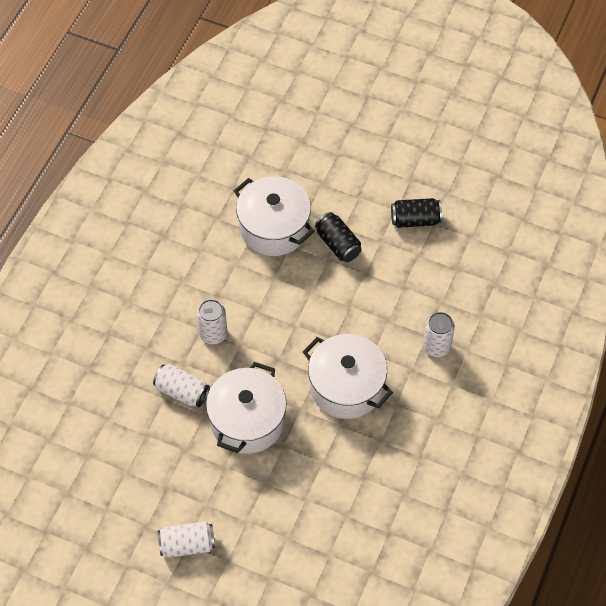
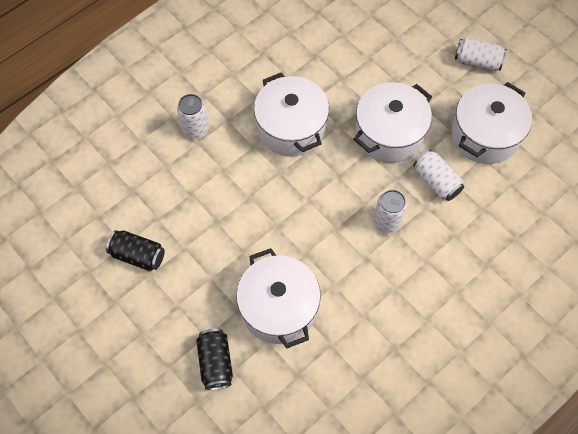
camera: 155 degrees left, 5 degrees up
black can [315,212,362,262] -> black can moved to [196,329,233,390]
none -> white pot [451,82,532,164]

